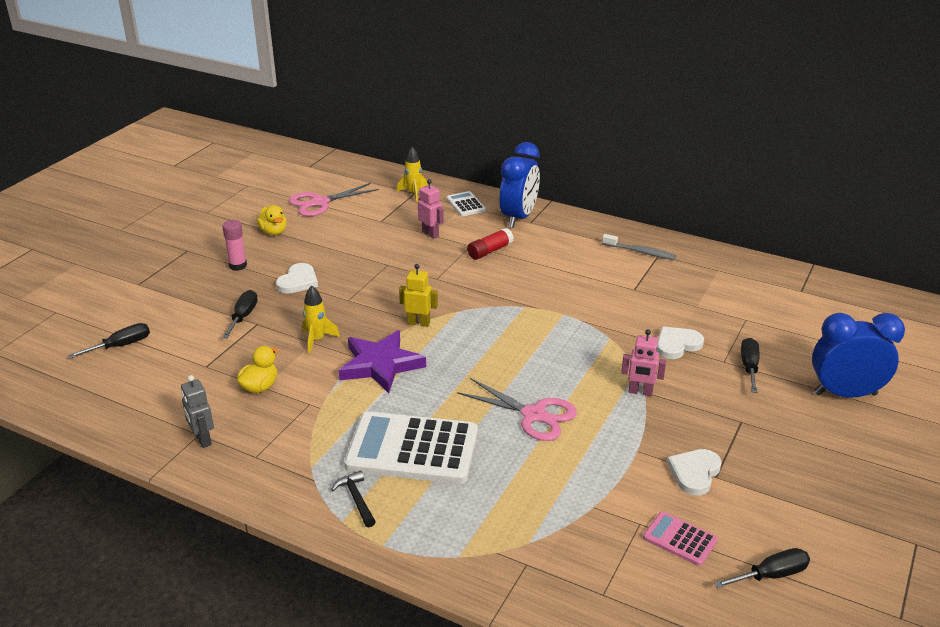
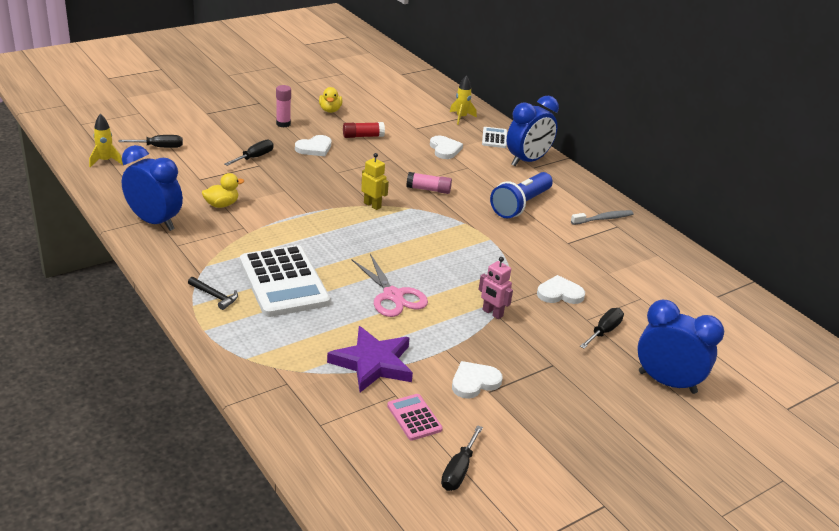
camera: 25 degrees right, 0 degrees up
grey robot [181,375,214,448] -> blue clock [122,145,183,231]
pink scissors [289,183,379,217] -> none
yellow rocket [302,285,340,353] -> yellow rocket moved to [89,114,123,167]
black hammer [331,470,376,527] -> black hammer turned 120 degrees clockwise [188,277,238,310]
purple star [338,330,426,393] -> purple star moved to [327,326,413,392]
white calculator [344,411,478,484] -> white calculator turned 150 degrees counterclockwise [240,245,330,317]
pink robot [418,179,444,239] -> white heart [430,136,463,159]
red glue stick [467,228,514,260] -> red glue stick moved to [343,122,385,138]
grey toothbrush [602,234,676,260] -> grey toothbrush turned 75 degrees counterclockwise [571,210,633,225]
black screwdriver [714,548,810,588] -> black screwdriver turned 105 degrees clockwise [441,425,483,491]
none -> pink glue stick [406,172,452,194]
none -> blue flashlight [490,172,553,218]

